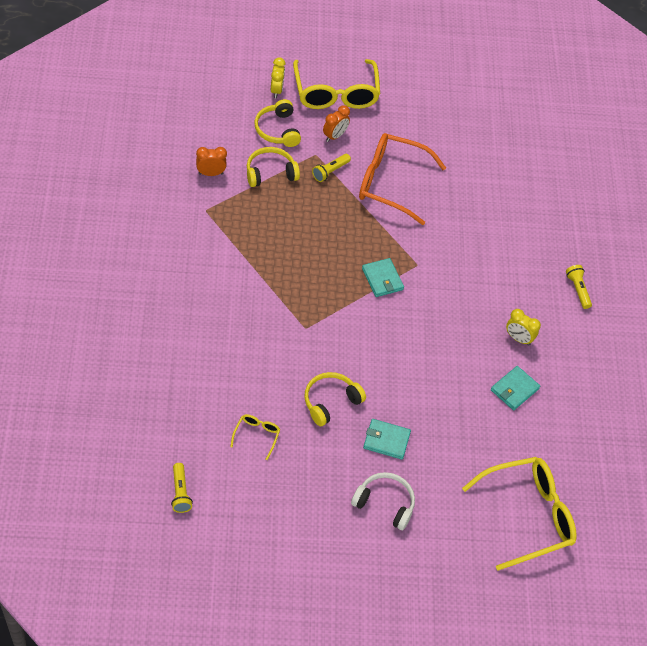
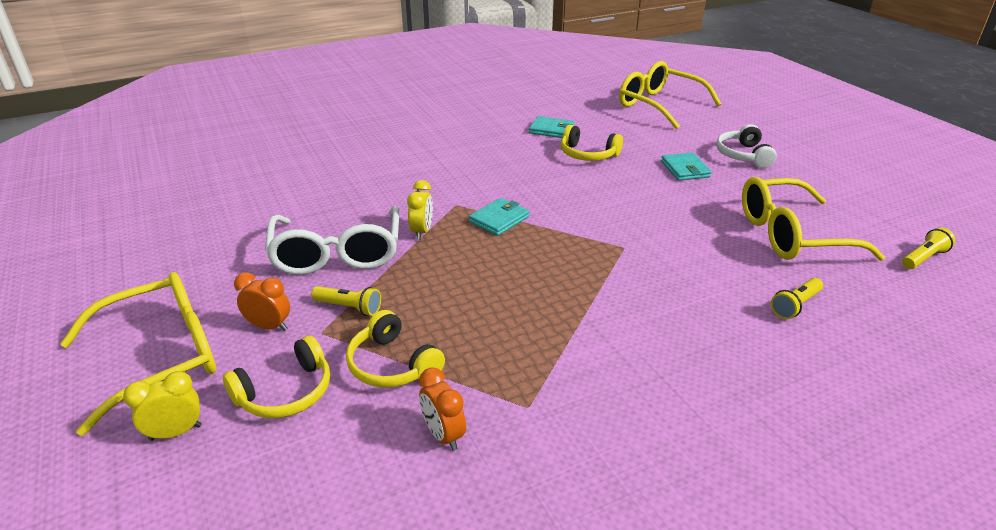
camera: 110 degrees left, 20 degrees down
yellow glasses [230,414,280,460] -> yellow glasses [742,177,885,261], size x2.34
yellow headphones [305,372,366,426] -> yellow headphones moved to [561,125,623,161]
orange glasses [359,133,446,225] -> white glasses [265,206,399,275]
yellow clock [506,309,541,346] -> yellow clock moved to [407,180,433,240]
yellow flashlight [566,265,592,309] -> yellow flashlight moved to [771,278,823,319]

